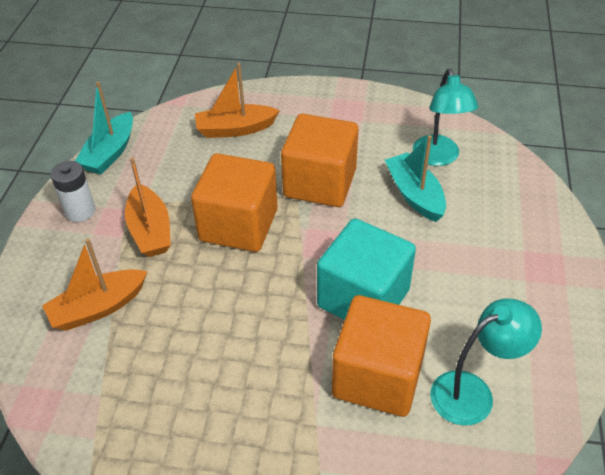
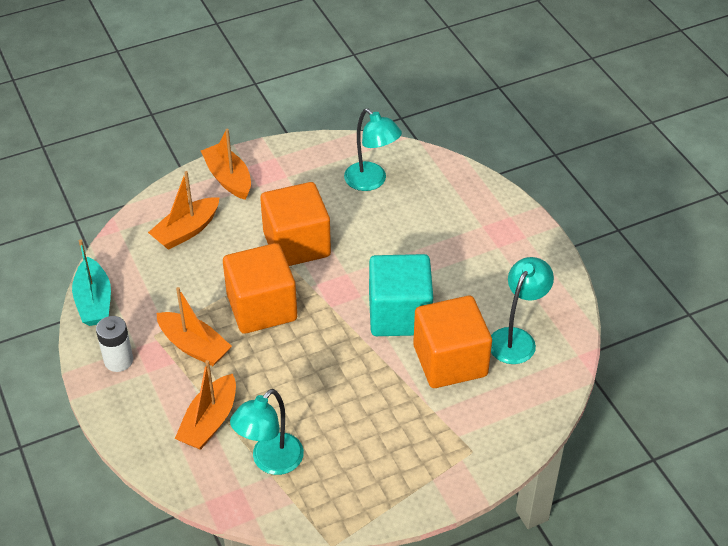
camera: 35 degrees left, 0 degrees up
turquoise boat [385,135,446,222] -> none
none -> orange boat [201,129,251,200]
none -> turquoise lamp [230,389,304,475]

